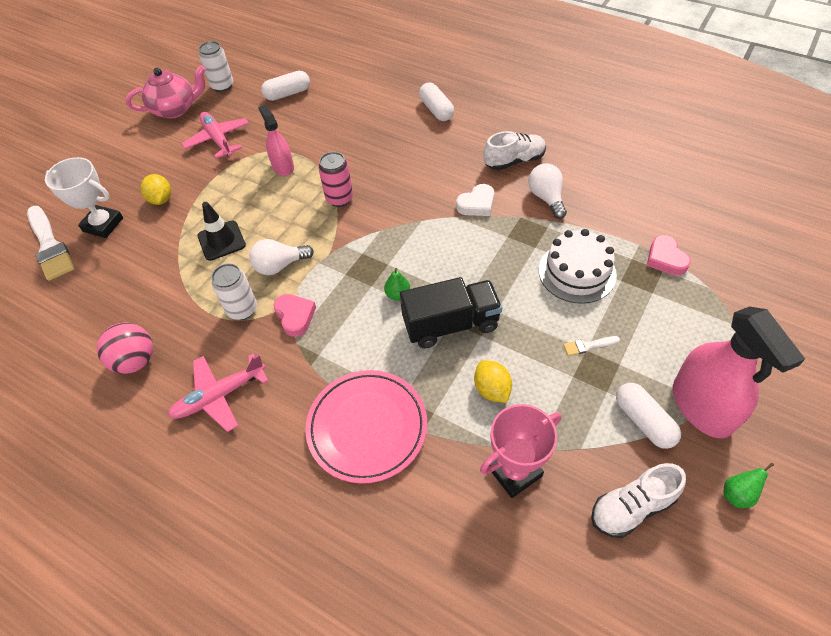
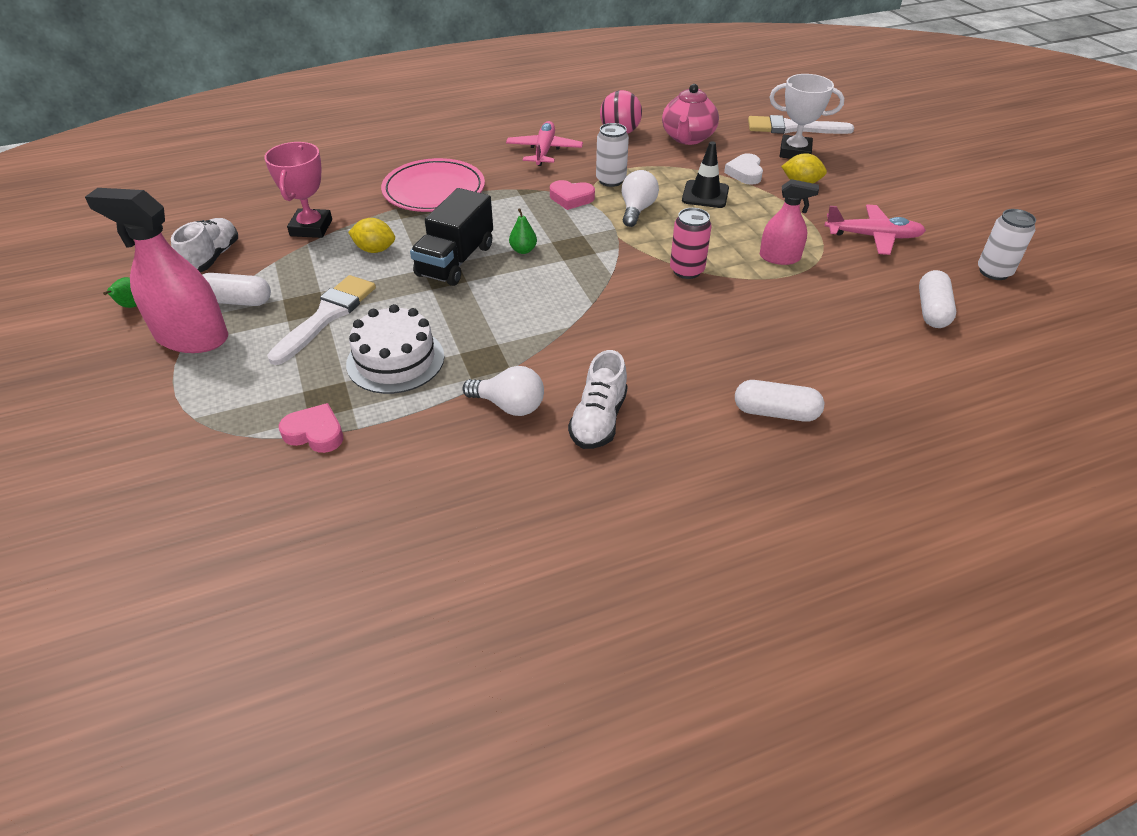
camera: 125 degrees right, 10 degrees down
white trophy [45,157,123,238] -> white trophy turned 45 degrees clockwise [770,74,844,159]
pink teapot [125,65,206,119] -> pink teapot moved to [662,84,719,145]
white heart [456,184,494,216] -> white heart moved to [724,153,763,185]
white brush [563,336,620,356] -> white brush [267,275,376,365], size x2.26

